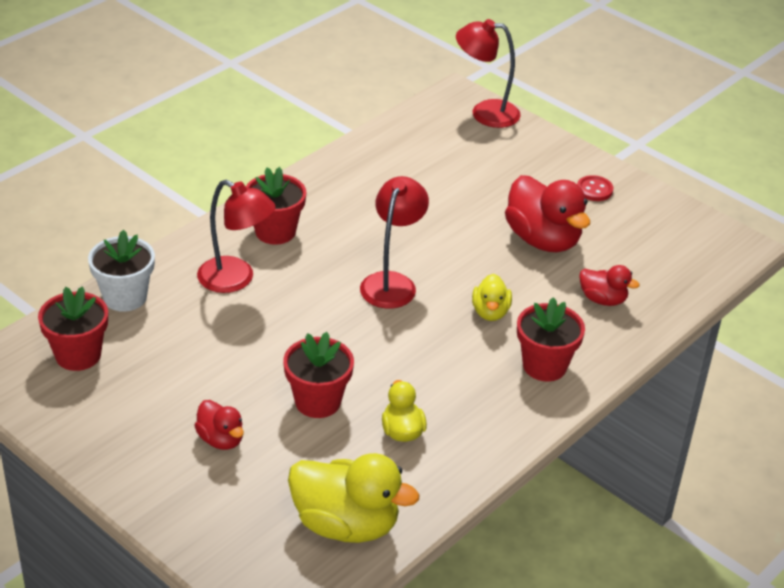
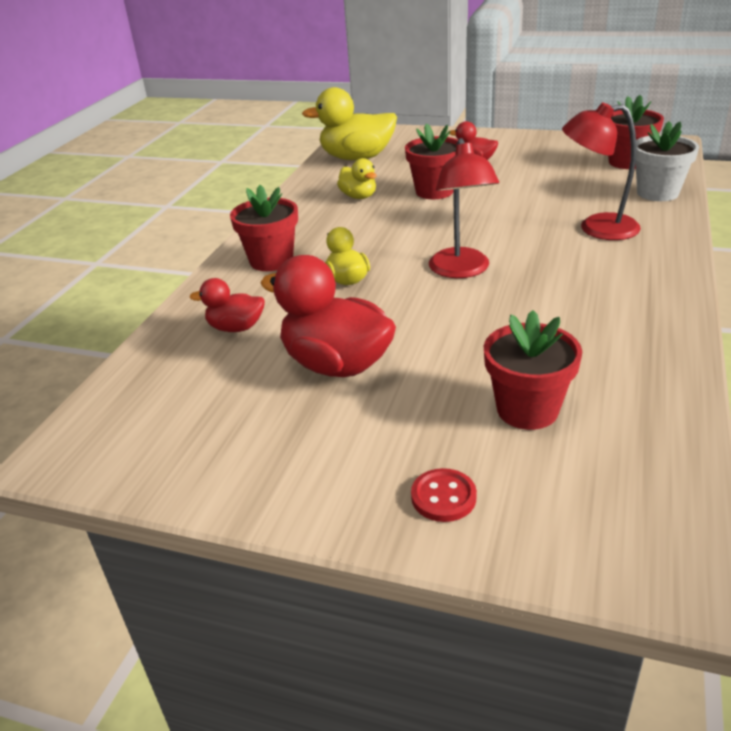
camera: 160 degrees right, 5 degrees down
red flower pot [246,167,307,245] -> red flower pot moved to [484,310,582,430]
red lamp [456,19,521,128] -> none
red button [577,175,613,201] -> red button moved to [411,468,477,522]

